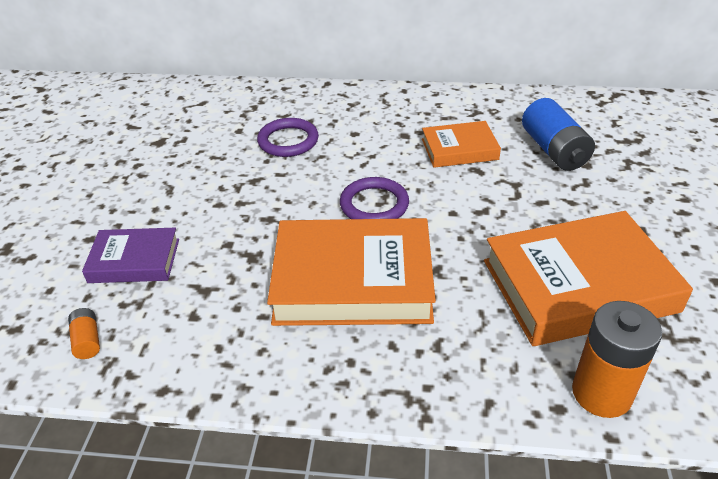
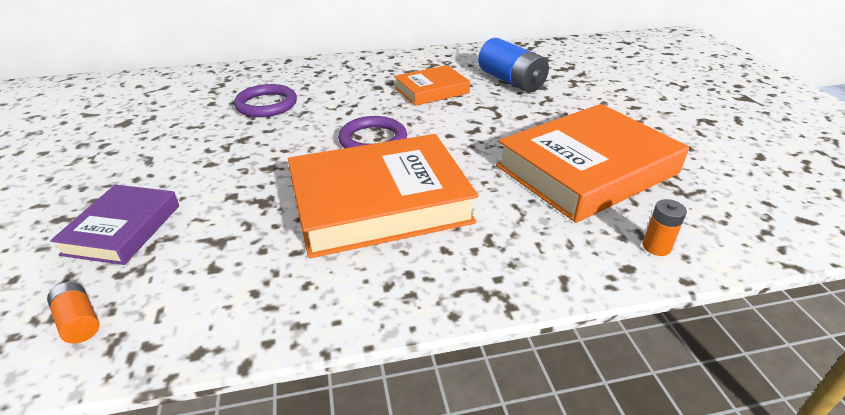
camera: 20 degrees left, 5 degrees down
purple book [82,228,179,283] -> purple book turned 60 degrees counterclockwise [50,185,179,265]
orange battery [572,301,662,418] -> orange battery [643,199,687,256], size x0.48

